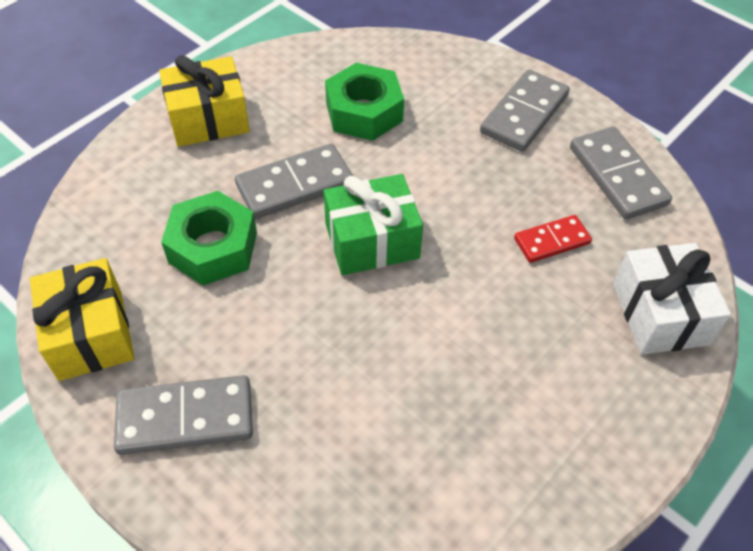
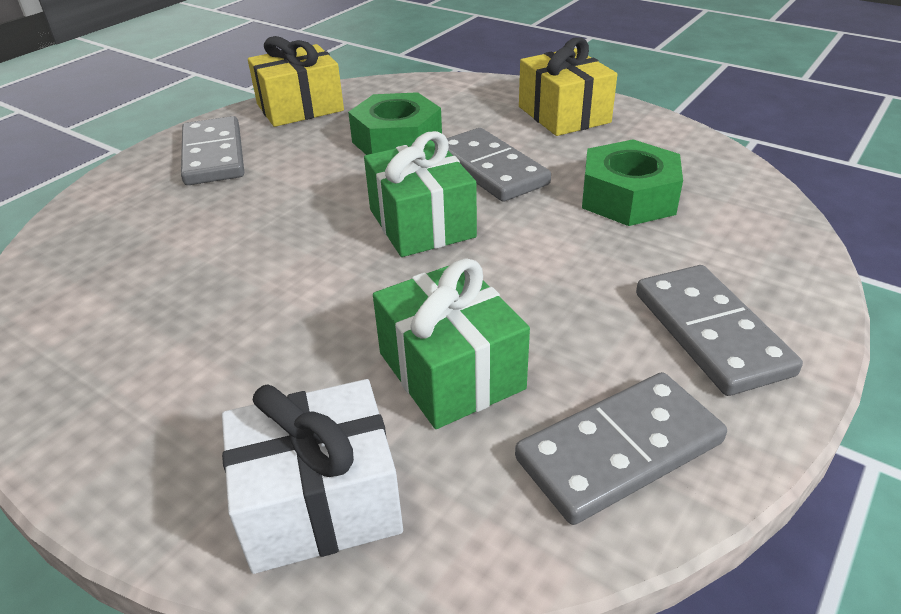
camera: 85 degrees right, 15 degrees down
grey domino [480,69,570,152] -> grey domino turned 45 degrees clockwise [636,265,803,396]
red domino [514,215,592,263] -> green gift [373,258,530,429]

